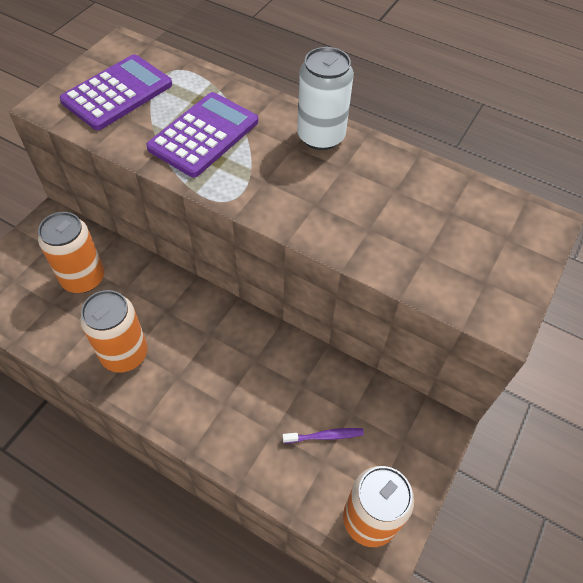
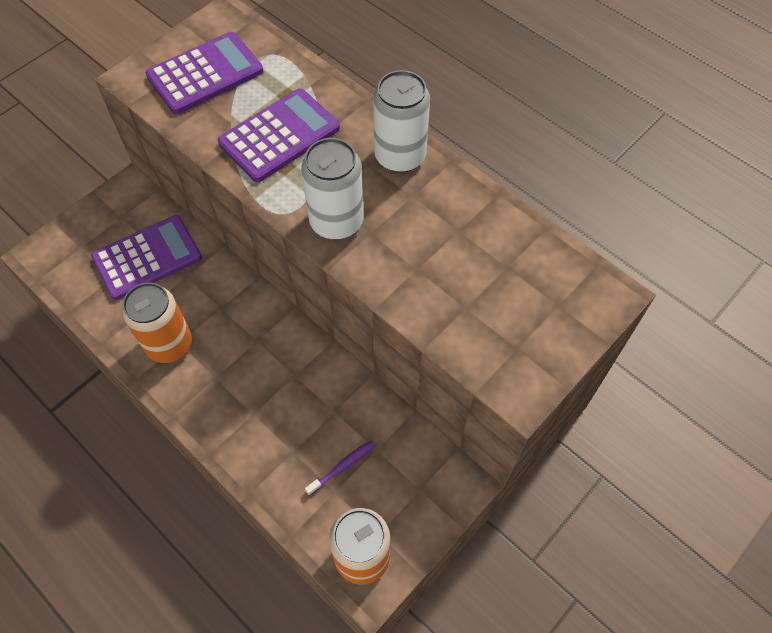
camera: 15 degrees right, 5 degrees up
orange can [38,212,104,293] -> purple calculator [91,215,202,300]
purple toothbrush [283,428,364,443] -> purple toothbrush turned 45 degrees counterclockwise [305,440,375,496]
none -> white can [301,138,364,240]

